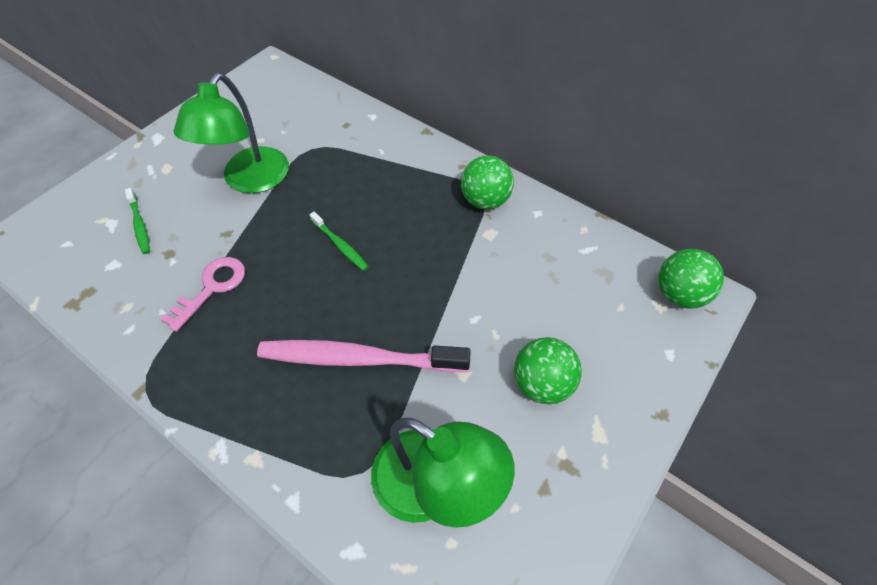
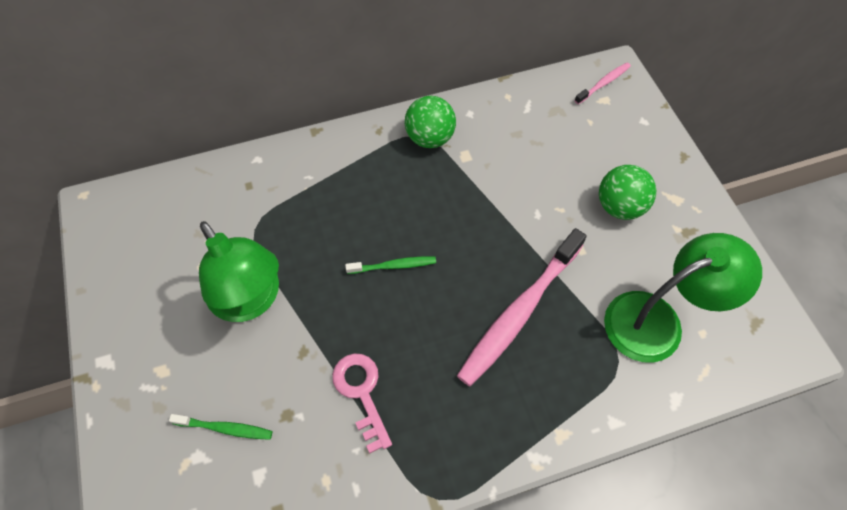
camera: 55 degrees left, 5 degrees up
green ball [658,249,724,309] -> pink toothbrush [574,62,631,104]

